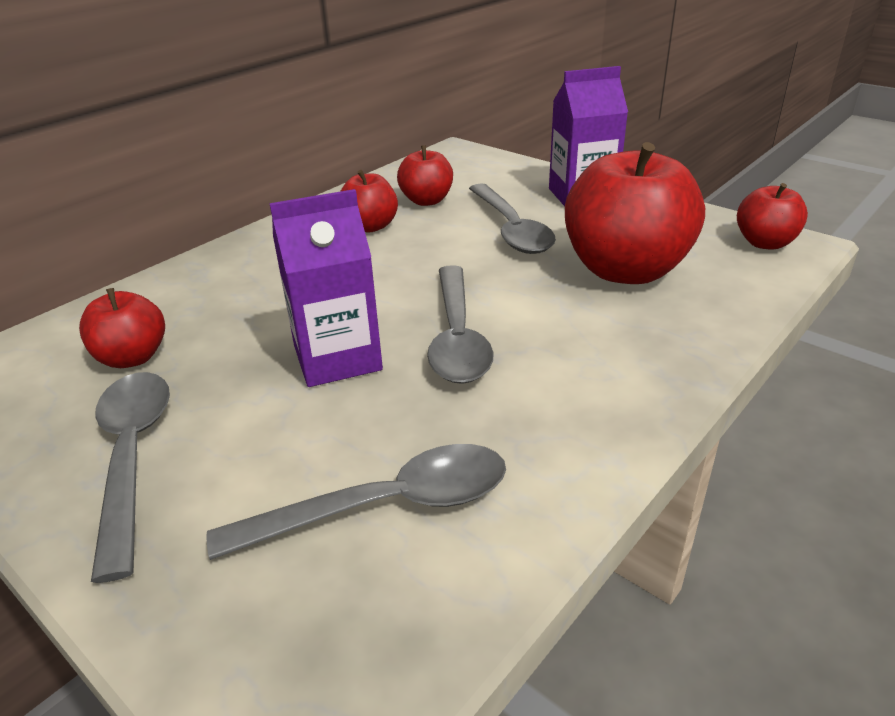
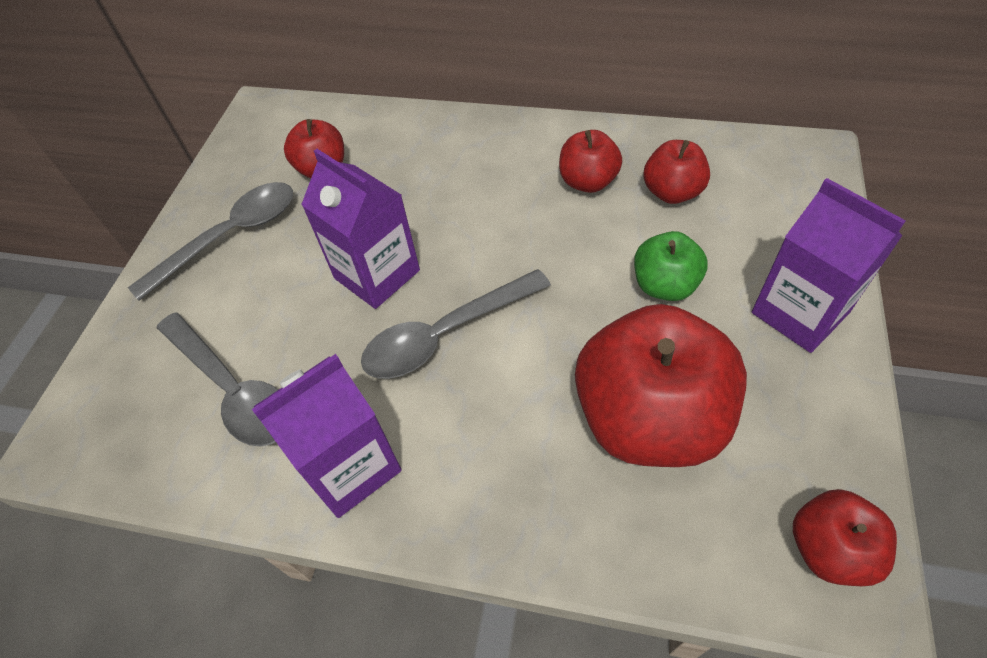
camera: 65 degrees right, 20 degrees up
grey spoon [469,183,556,254] -> green apple [634,231,708,301]
none -> purple carton [252,354,402,518]

